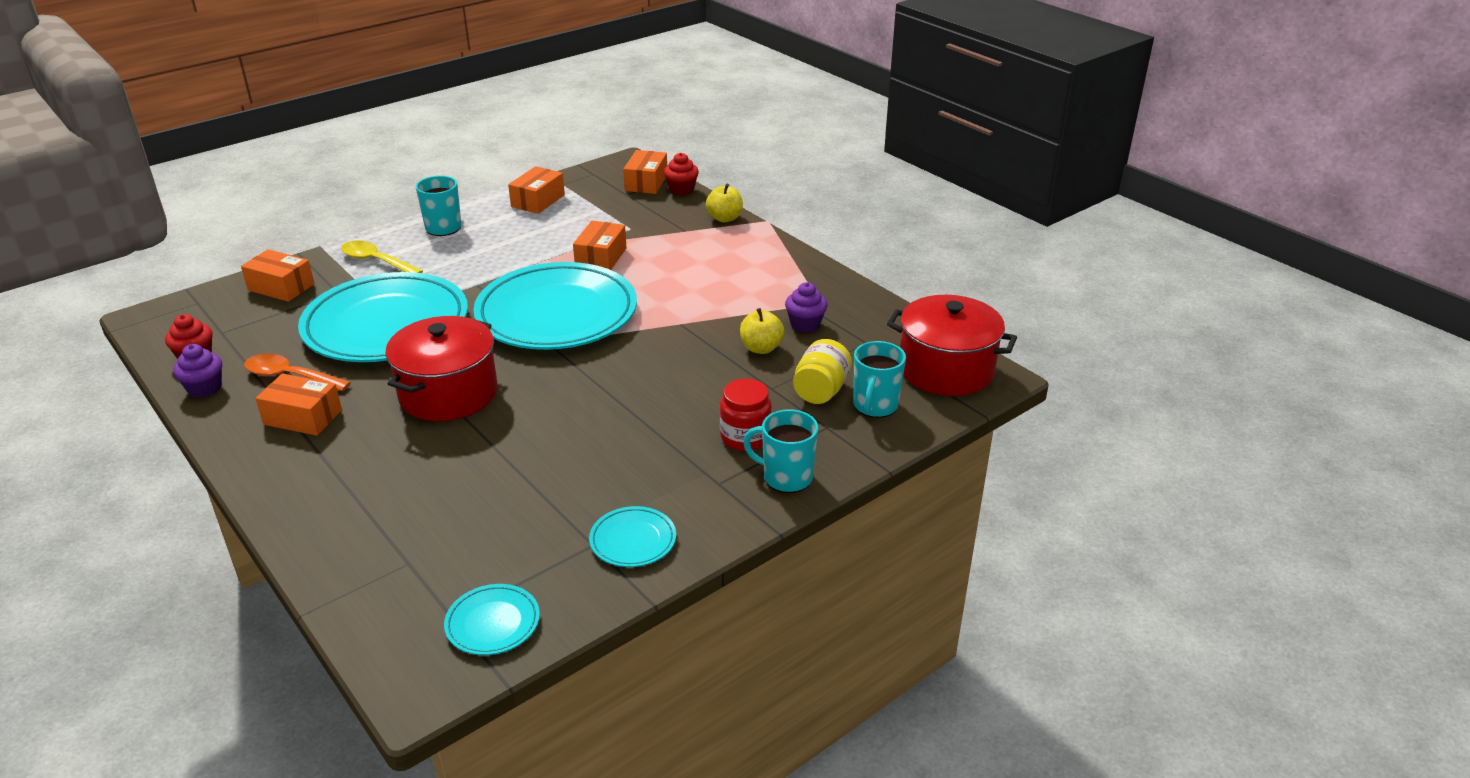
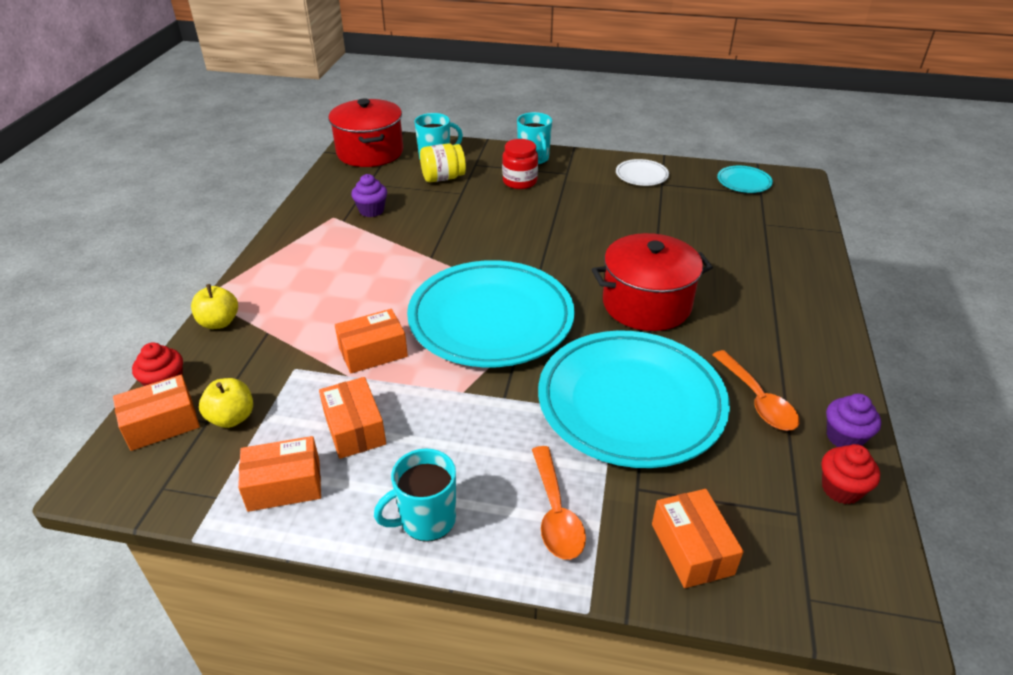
camera: 130 degrees left, 5 degrees up
orange box [255,373,342,436] -> orange box moved to [319,377,386,459]
yellow spoon [341,240,423,273] -> orange spoon [532,446,586,560]
turquoise plate [589,506,676,567] -> white plate [616,159,669,186]
yellow apple [740,308,784,354] -> yellow apple moved to [199,378,253,428]

